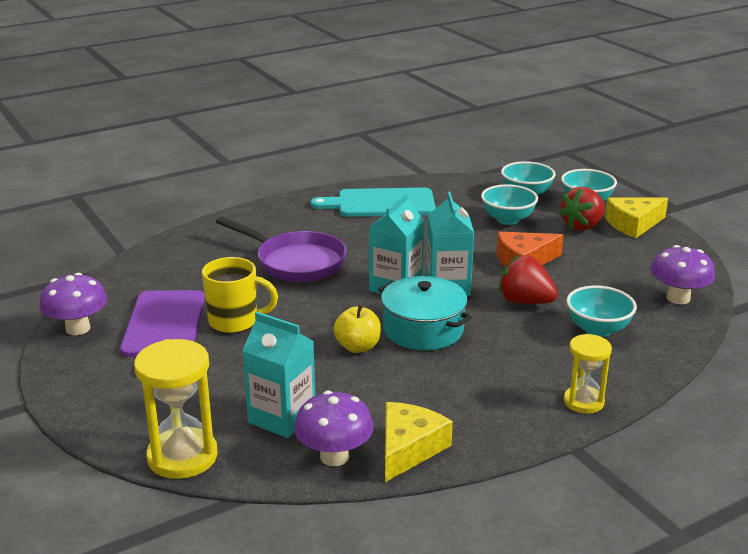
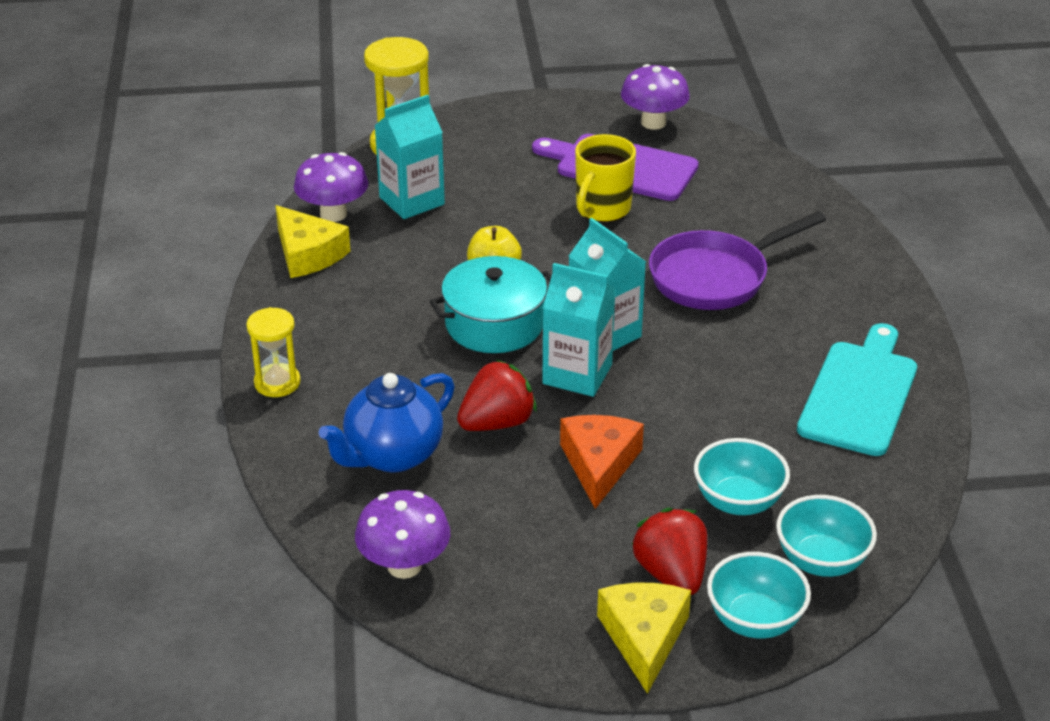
camera: 115 degrees right, 10 degrees up
turquoise bowl [566,286,637,337] -> blue teapot [319,373,454,472]

